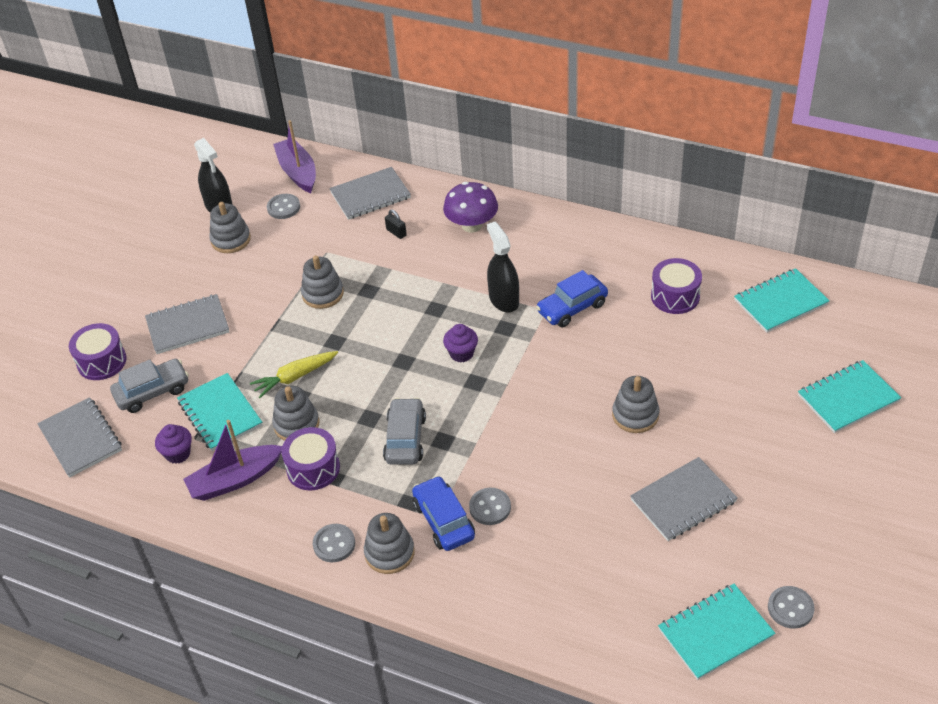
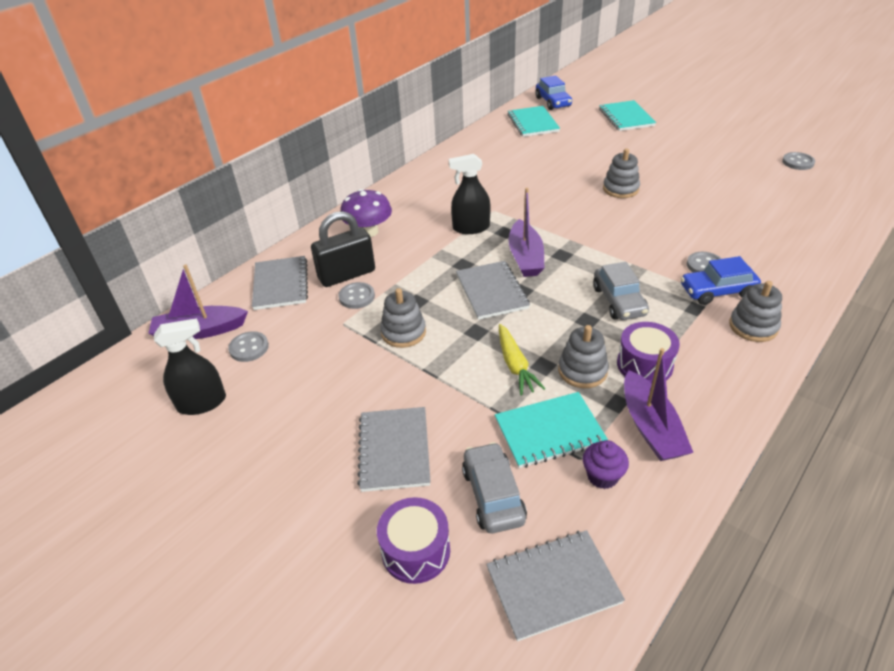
camera: 75 degrees left, 5 degrees down
grey stacking toy [209,202,251,253] -> none
grey button [313,524,355,562] -> grey button moved to [338,282,375,309]
grey car [383,398,426,465] -> grey car turned 120 degrees counterclockwise [593,262,649,320]
black padlock [385,209,407,239] -> black padlock [311,211,375,287], size x2.44
purple cupcake [443,324,478,362] -> purple boat [509,188,544,277]
blue car [536,270,608,327] -> blue car moved to [535,75,572,110]
grey notebook [630,457,738,541] -> grey notebook moved to [456,261,530,320]
purple drum [651,258,702,314] -> none
turquoise notebook [658,584,775,680] -> none

